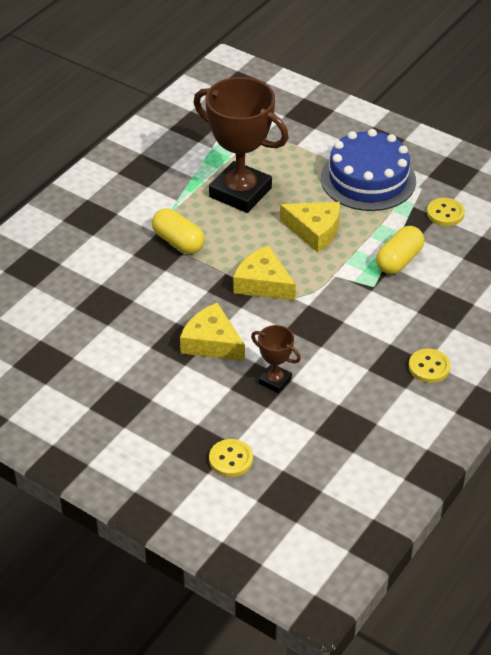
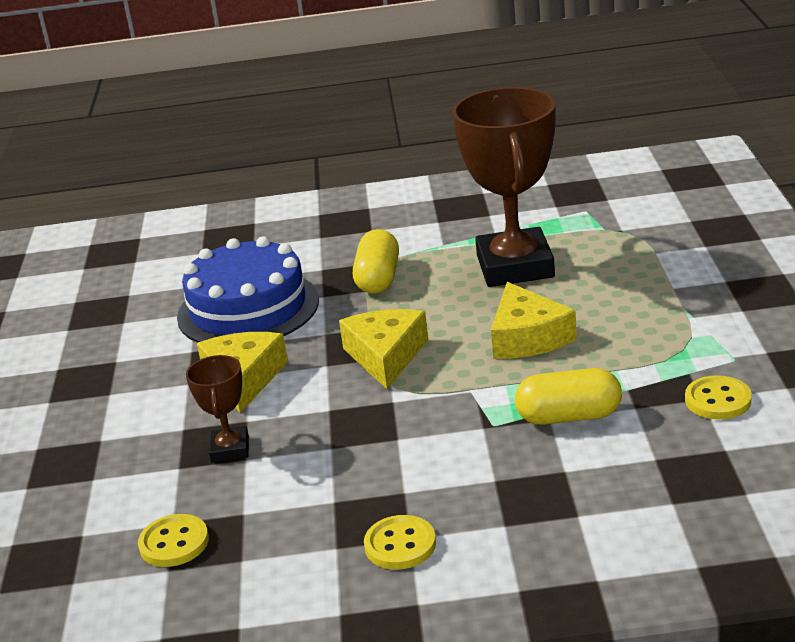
camera: 55 degrees right, 15 degrees down
yellow button [209,439,253,477] -> yellow button moved to [138,514,209,567]
blue cake [321,129,416,211] -> blue cake moved to [177,236,319,343]

